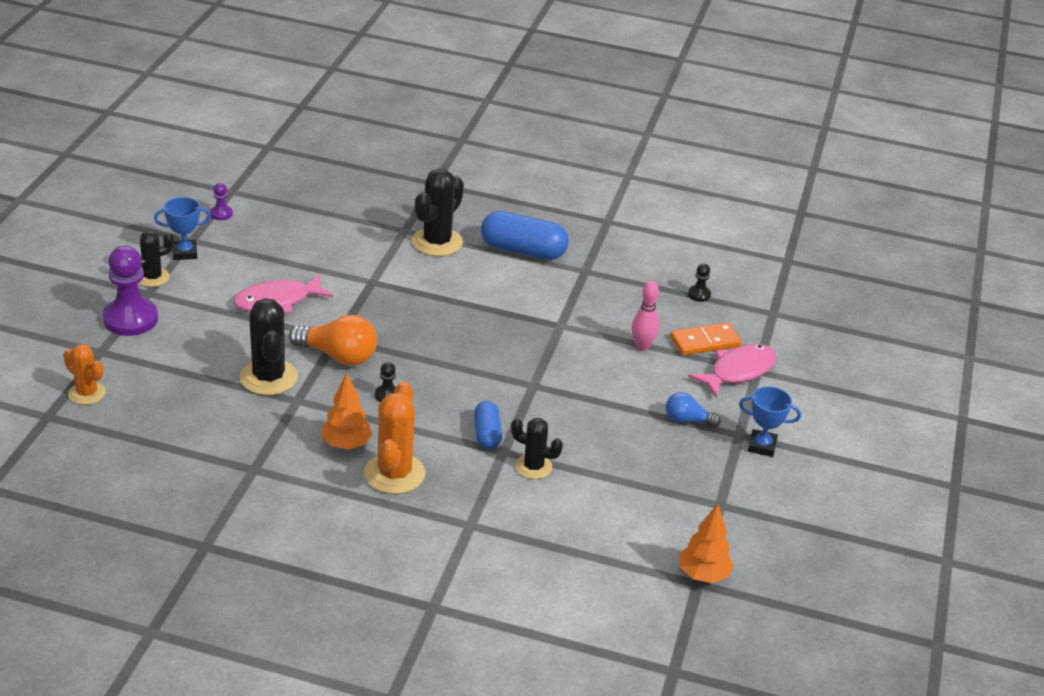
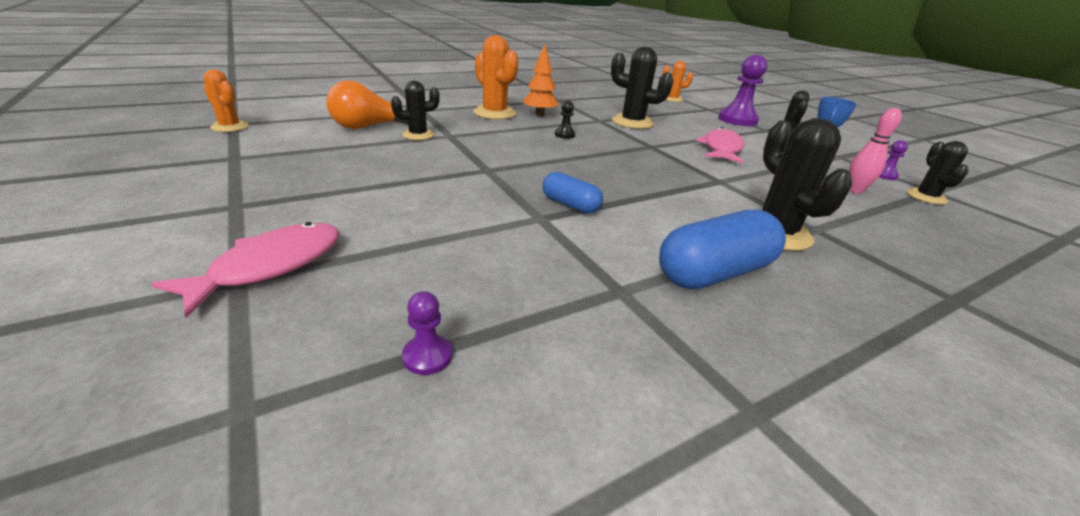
camera: 135 degrees right, 5 degrees down
orange light bulb [289,315,377,366] -> orange light bulb moved to [326,80,408,129]
blue capsule [474,401,502,449] -> blue capsule moved to [542,172,603,214]
pink bowling pin [632,281,659,351] -> pink bowling pin moved to [849,108,902,194]
blue light bulb [666,392,721,427] -> none
orange domino [670,323,741,355] -> none
orange tree [680,504,734,583] -> orange cactus [204,70,249,132]
black pawn [688,264,711,302] -> purple pawn [402,291,453,375]
pink fish [688,344,776,397] -> pink fish turned 150 degrees counterclockwise [151,222,340,318]
blue trophy [739,386,801,457] -> none
none -> black cactus [907,141,969,205]

